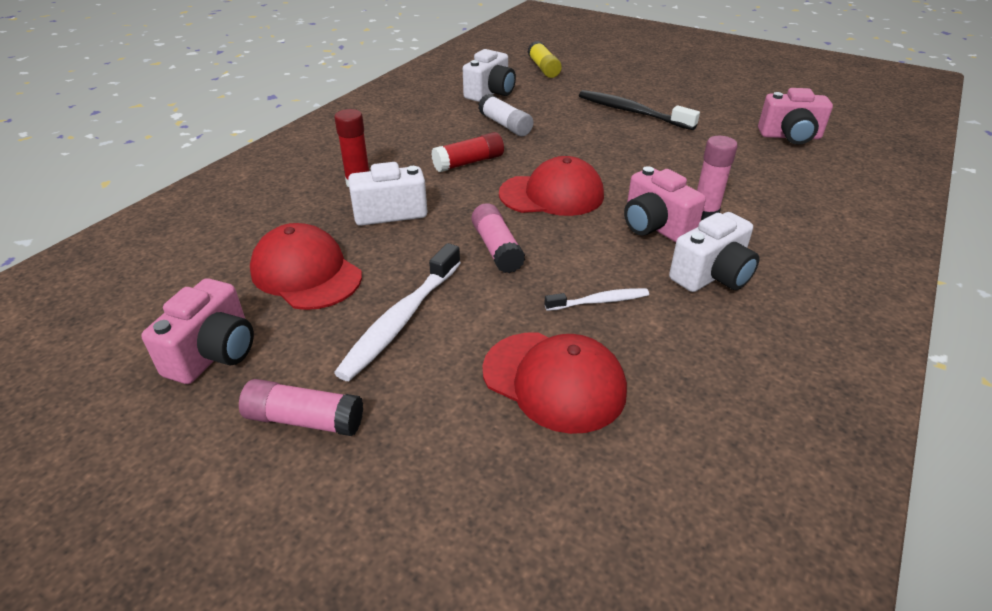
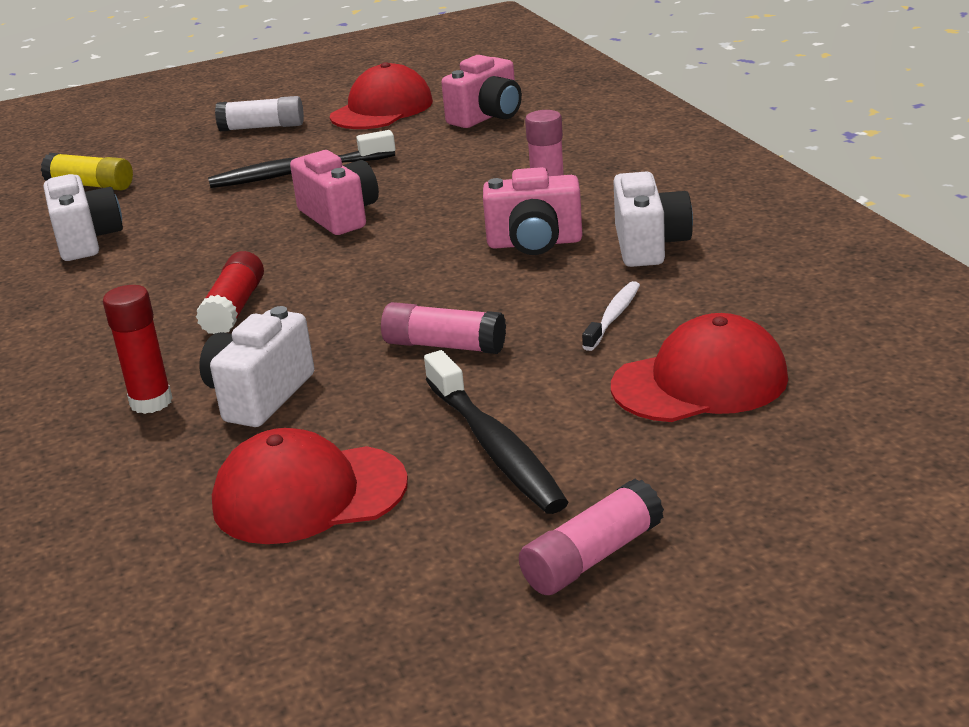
camera: 50 degrees left, 10 degrees down
pink camera [141,278,254,384] -> pink camera moved to [290,150,379,235]
white toothbrush [334,243,461,381] -> black toothbrush [424,350,568,514]
white glue stick [478,94,533,136] -> white glue stick moved to [215,96,304,131]
red cap [499,156,604,216] -> red cap moved to [330,62,433,129]

